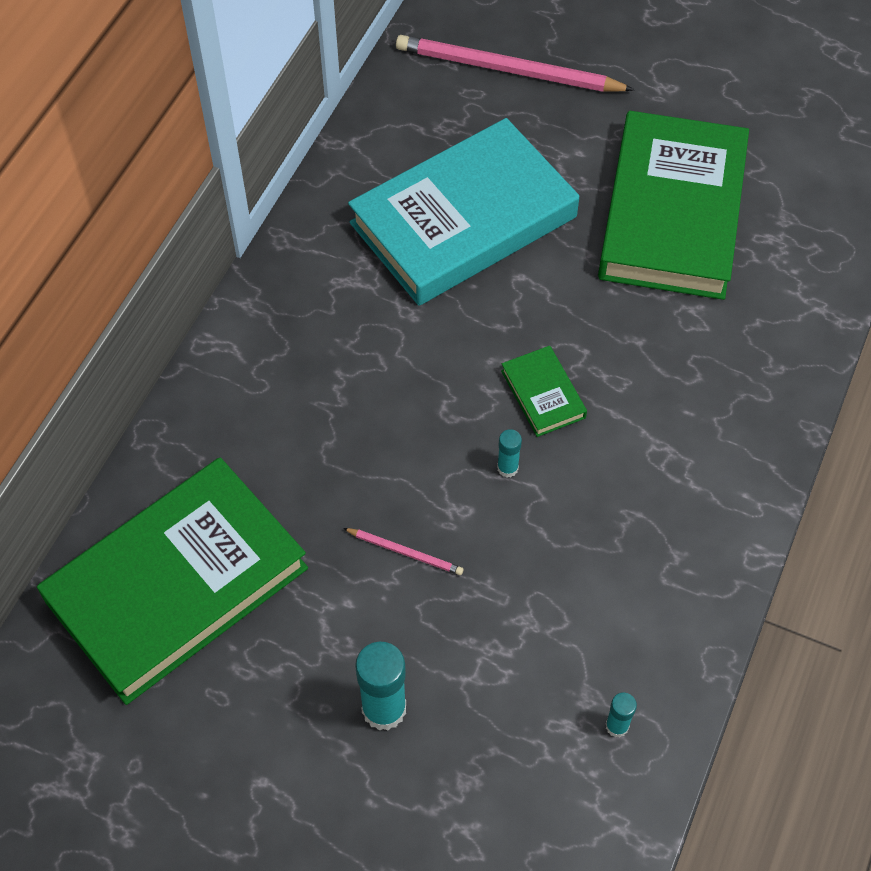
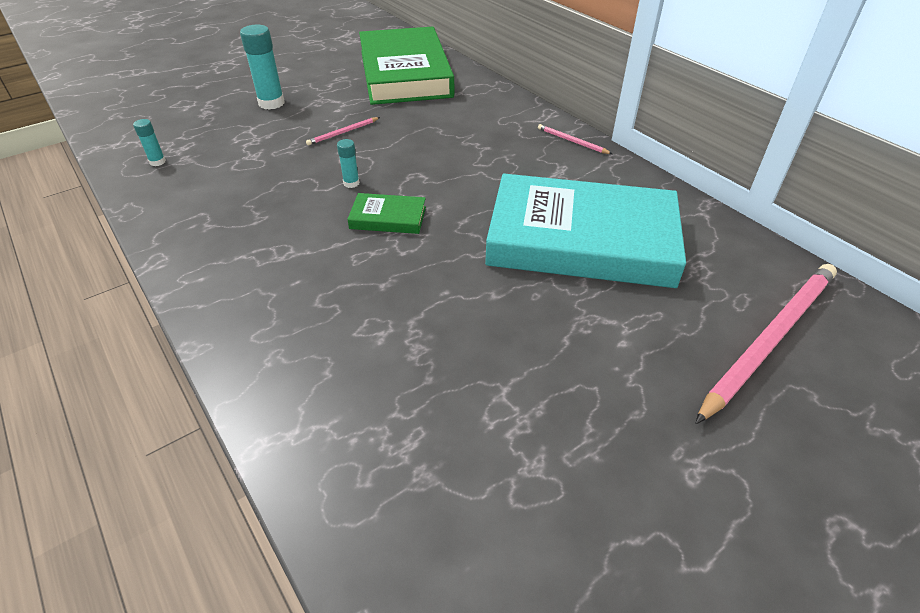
camera: 120 degrees right, 15 degrees down
turquoise book [348,118,579,306] -> turquoise book turned 75 degrees counterclockwise [485,174,686,288]
green book [598,111,749,300] -> none
none -> pink pencil [538,124,612,154]

